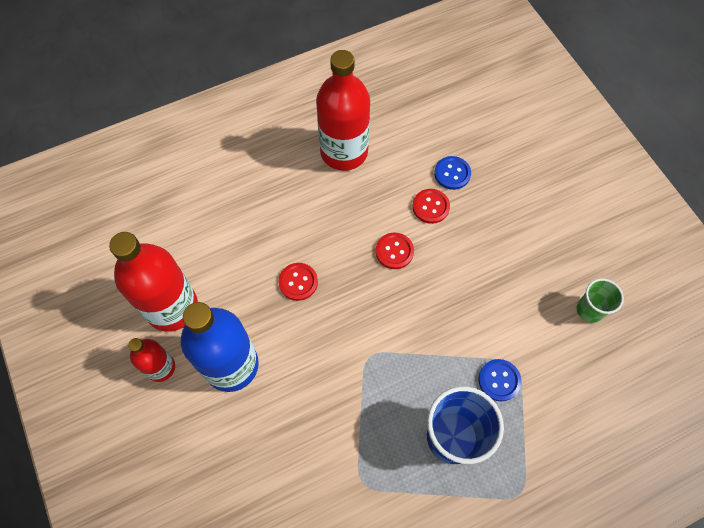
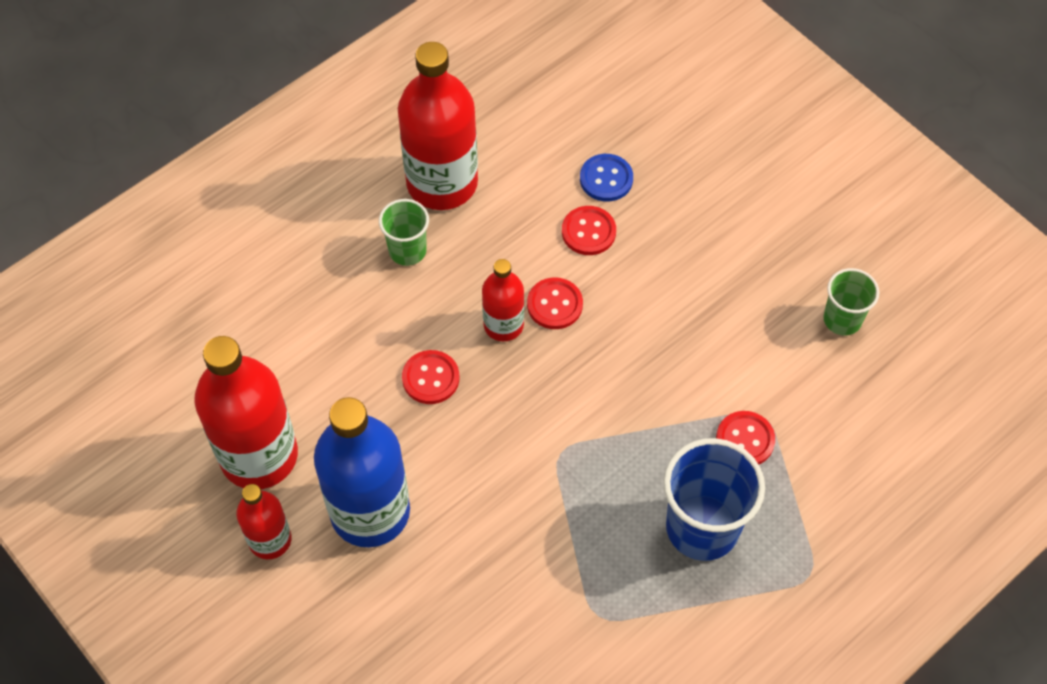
camera: 15 degrees left, 5 degrees down
blue button [479,359,521,401] -> red button [716,411,775,464]
none -> green cup [379,199,429,266]
none -> red bottle [482,259,524,341]

